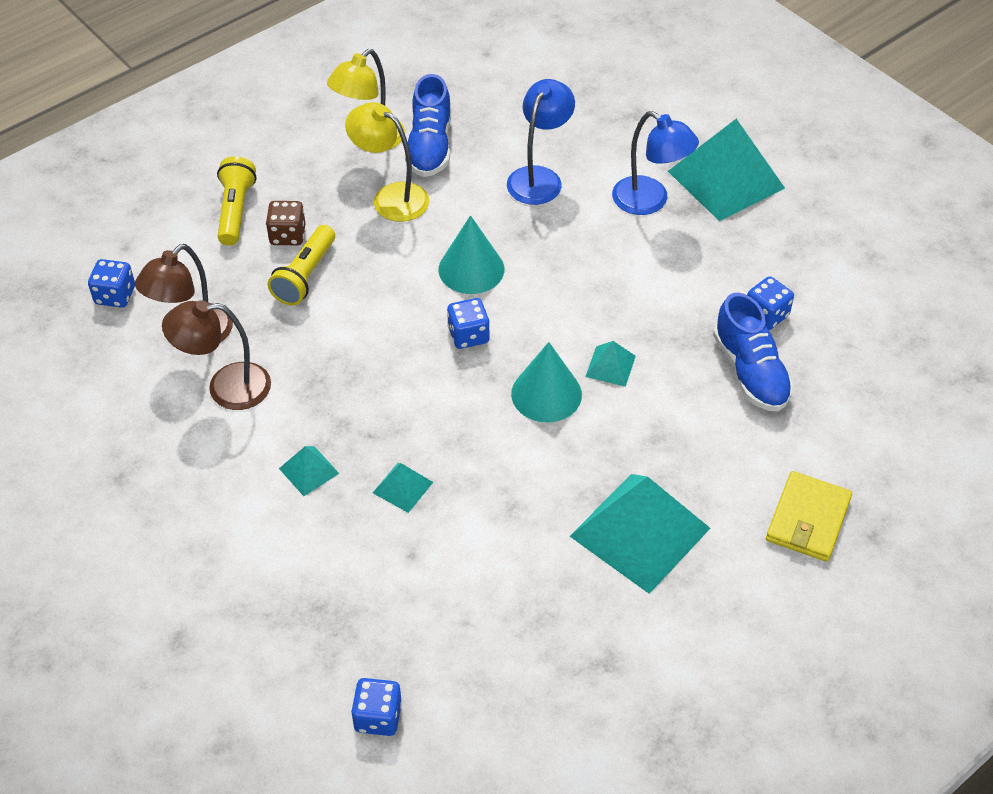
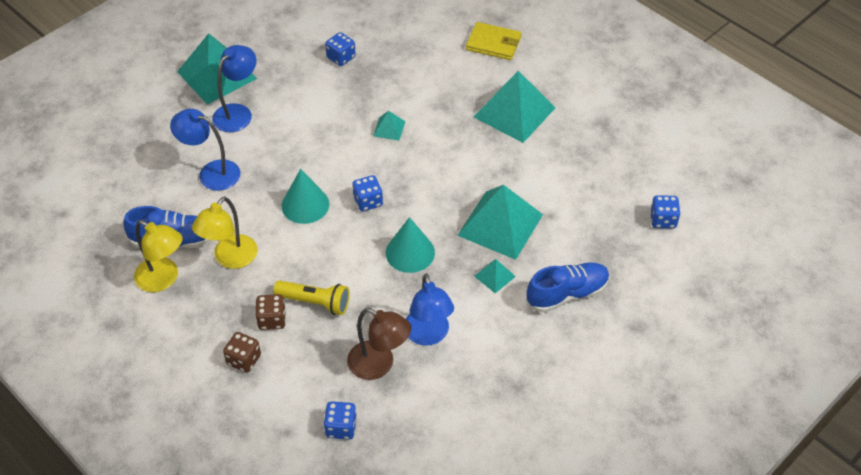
camera: 95 degrees left, 0 degrees up
brown lamp [162,300,271,410] -> blue lamp [406,273,454,346]
yellow flashlight [217,156,256,246] -> brown dice [223,332,261,373]
turquoise pyramid [373,463,433,513] -> turquoise pyramid [457,185,543,260], size x2.24
turquoise cone [511,342,582,422] -> turquoise cone moved to [386,217,435,273]
blue shoe [713,293,793,412] -> blue shoe moved to [527,262,610,313]

